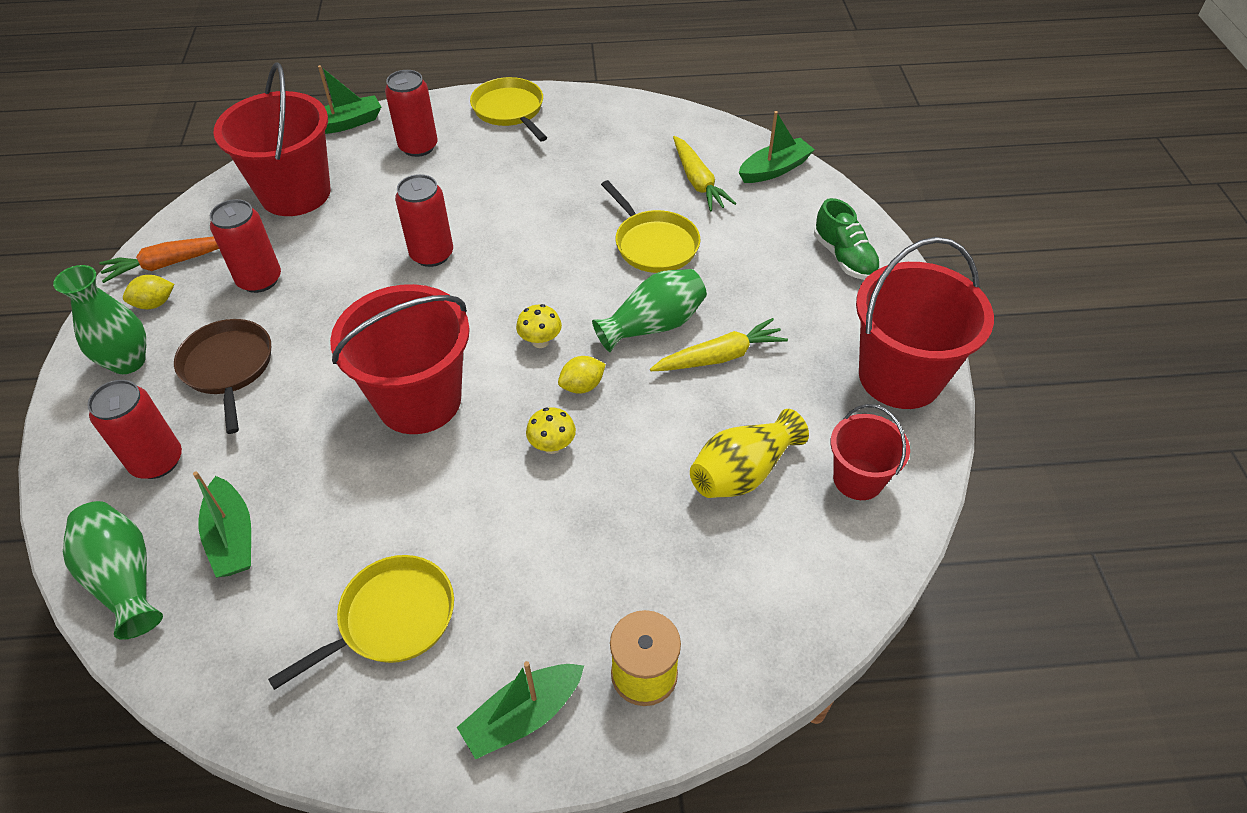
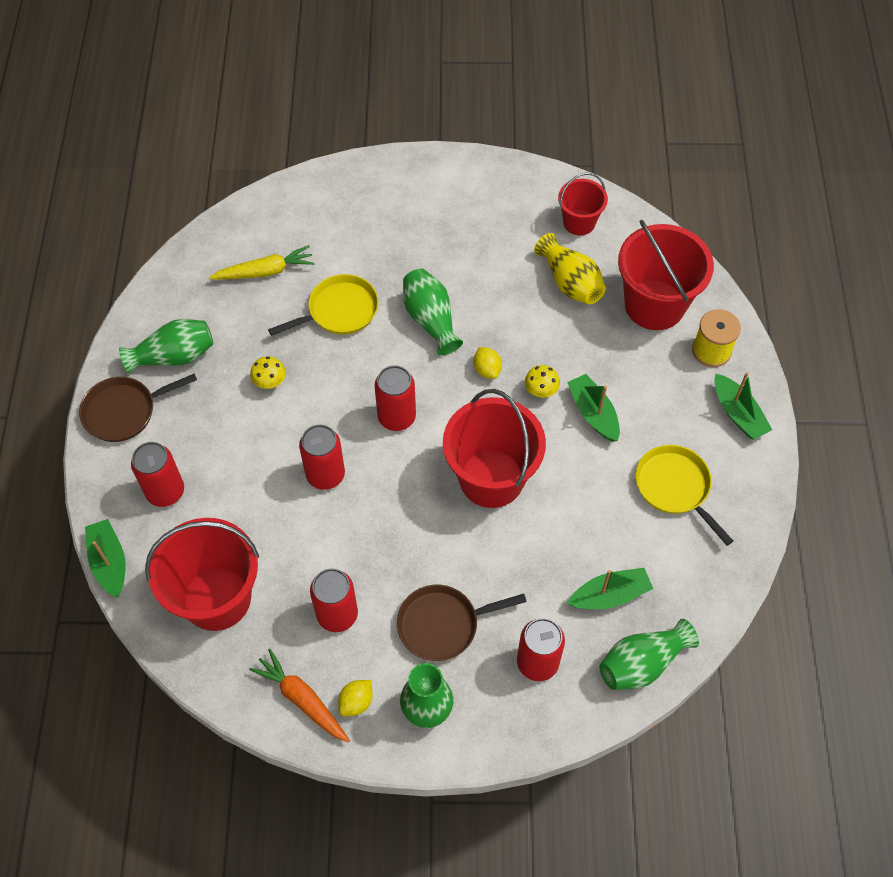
camera: 85 degrees left, 10 degrees up
orange carrot [99,236,219,283] -> orange carrot turned 150 degrees clockwise [249,649,350,742]
yellow lemon [123,275,174,309] -> yellow lemon turned 60 degrees clockwise [338,680,373,716]
yellow pan [470,77,547,141] -> brown pan [79,374,197,442]
yellow mushroom [516,304,562,348] -> yellow mushroom moved to [250,356,286,389]
yellow carrot [650,318,788,371] -> none
green boat [739,111,815,183] -> green boat moved to [567,374,620,442]
green shoe [814,198,880,280] -> none
red bucket [856,237,994,409] -> red bucket moved to [618,220,714,330]
none -> green vase [119,319,213,374]
none -> red can [375,365,416,431]

